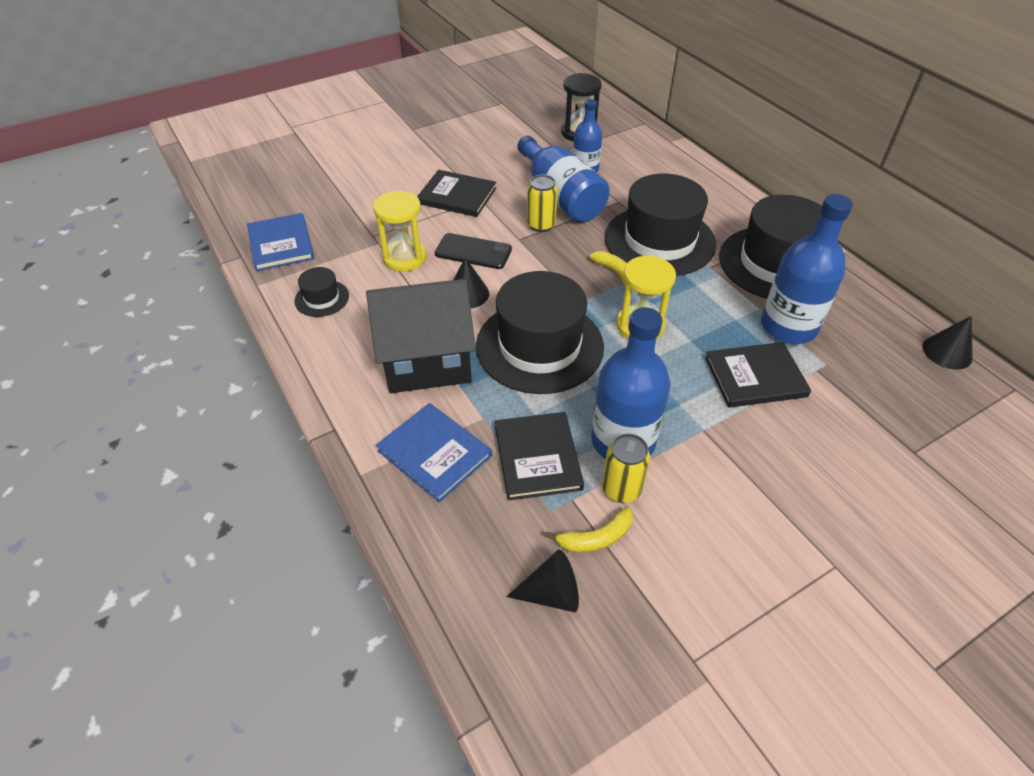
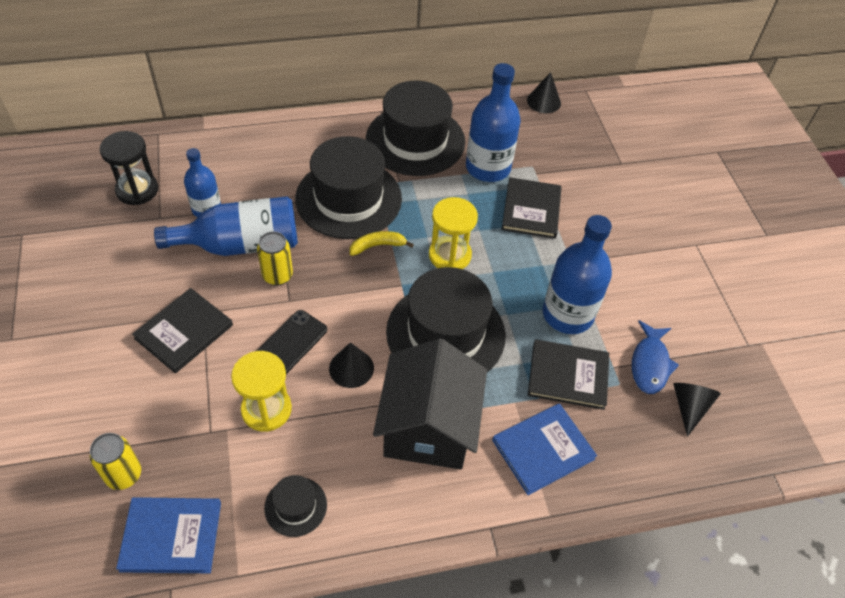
camera: 75 degrees left, 5 degrees up
yellow banana [545,507,633,553] -> blue fish [632,320,679,394]
yellow can [602,434,650,503] -> yellow can moved to [90,433,141,490]

